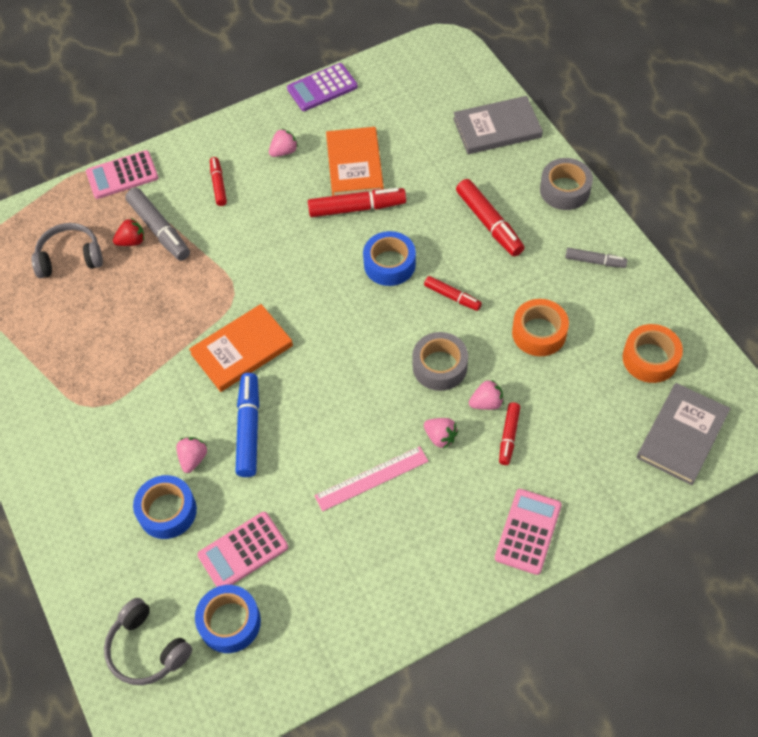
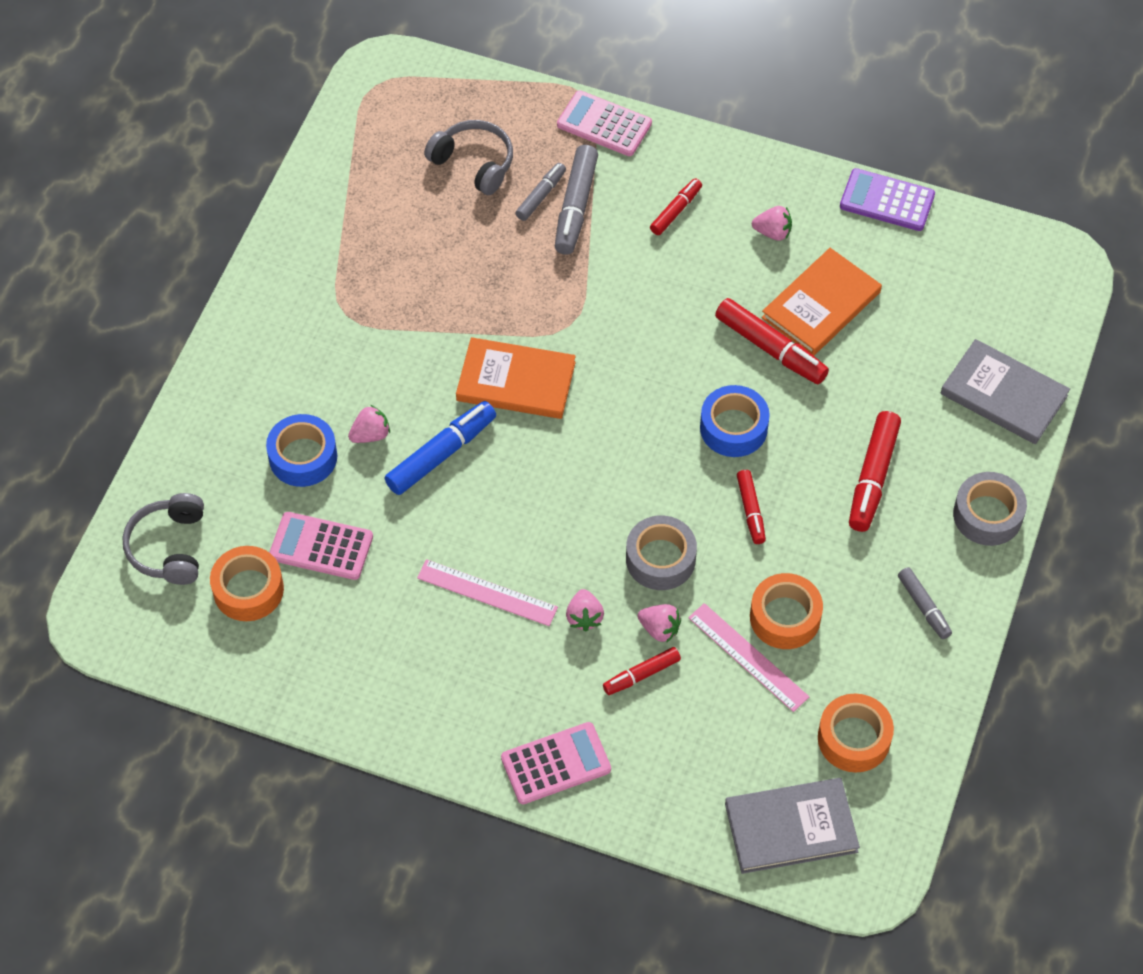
camera: 45 degrees right, 0 degrees up
red strawberry [113,218,144,246] -> grey marker [516,163,566,221]
blue tape [195,585,261,653] -> orange tape [210,546,284,621]
none -> pink ruler [688,603,809,712]

